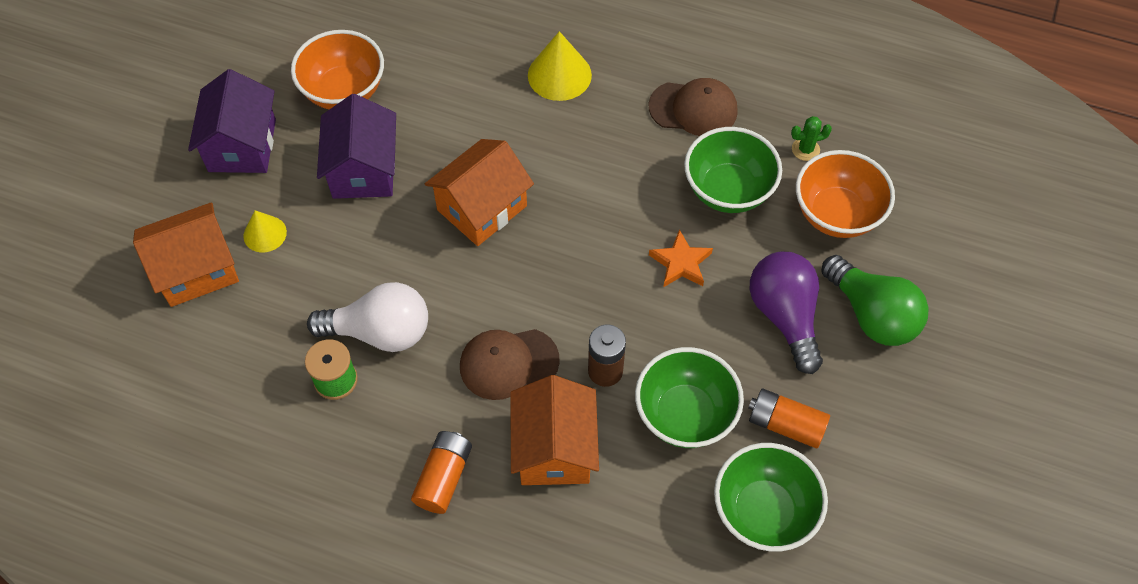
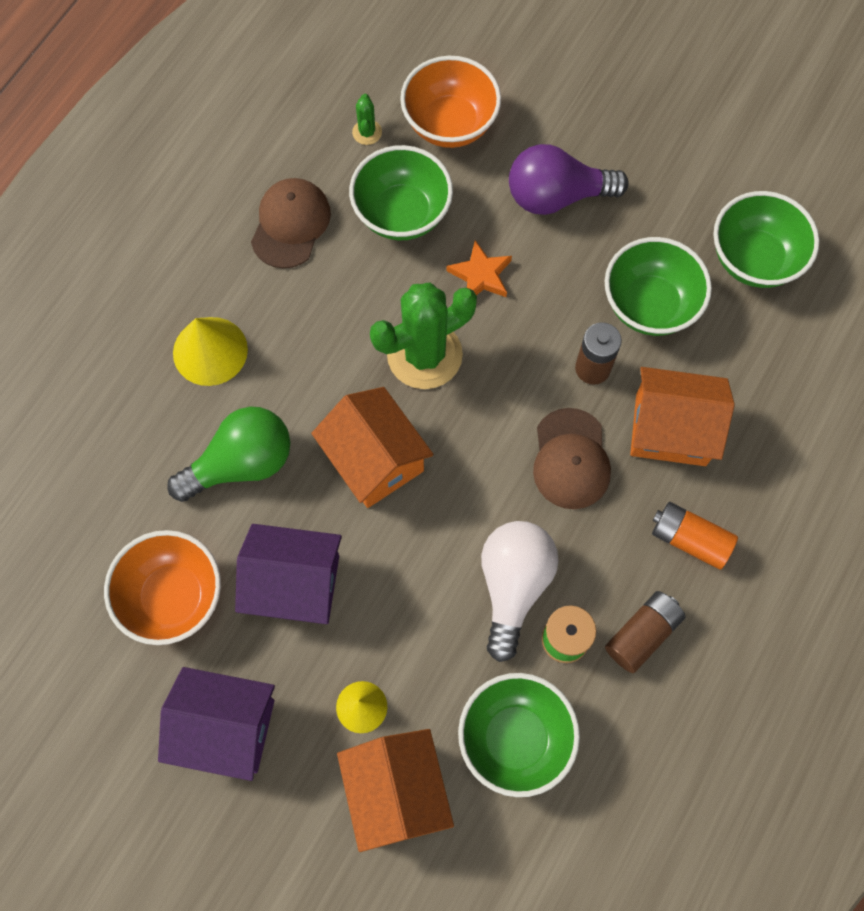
camera: 80 degrees left, 10 degrees up
orange battery [748,389,830,448] -> none
green light bulb [821,255,928,346] -> green light bulb moved to [167,406,290,502]
none -> green cactus [370,282,477,389]
none -> green bowl [458,673,580,797]
none -> brown battery [605,591,685,673]

